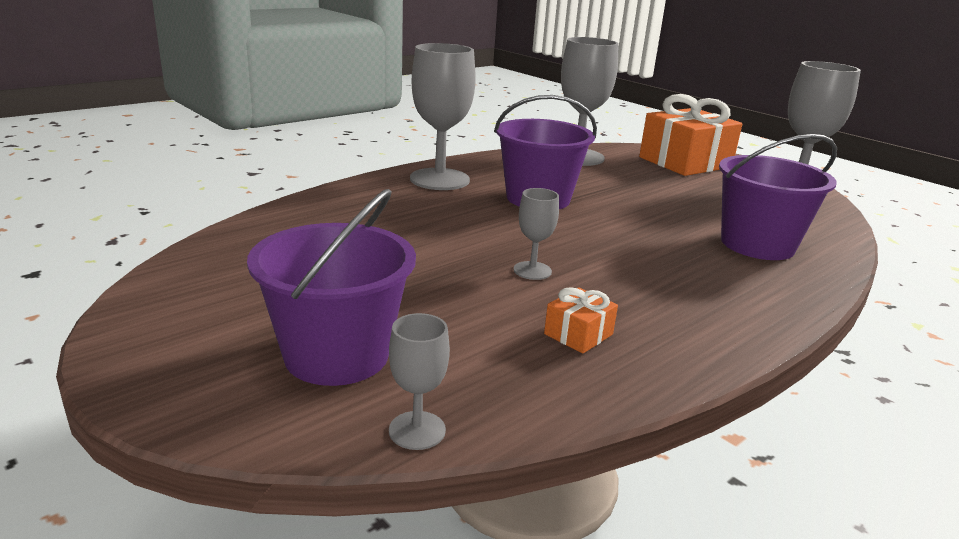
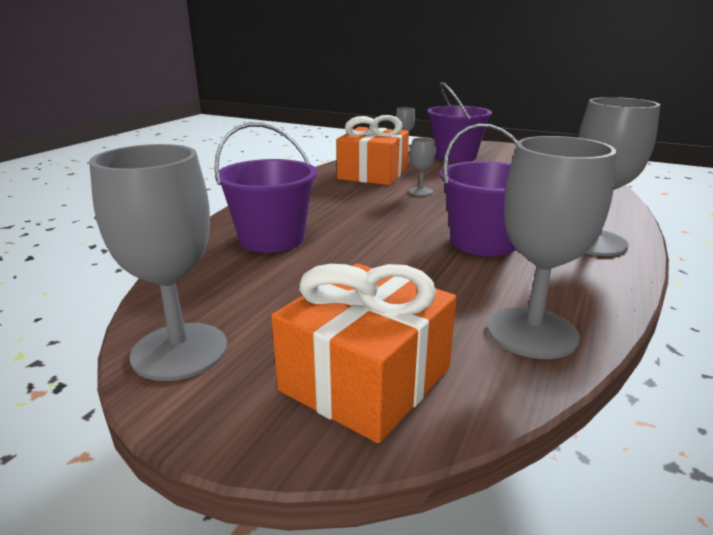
camera: 160 degrees right, 0 degrees up
orange gift [544,287,618,353] -> orange gift [336,115,409,185], size x2.31

